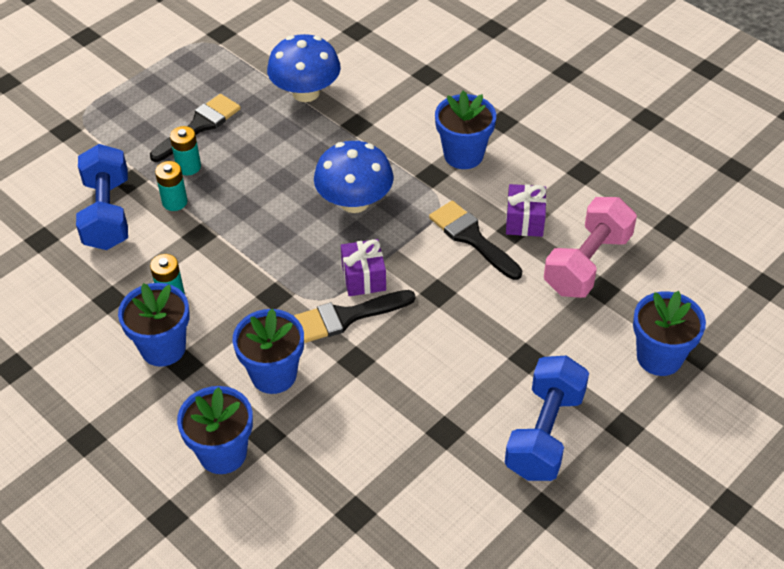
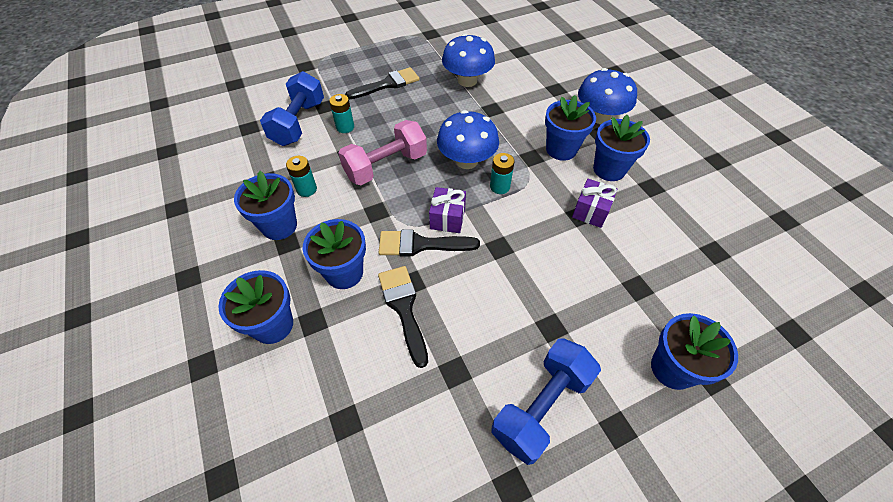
camera: 20 degrees right, 5 degrees up
turquoise battery [170,126,201,175] -> turquoise battery moved to [490,153,515,194]
black brush [429,200,522,280] -> black brush moved to [378,266,428,368]
pink dumbbell [544,197,637,298] -> pink dumbbell moved to [338,120,427,185]
none -> blue mushroom [578,68,637,124]
none -> blue flower pot [593,115,650,181]

